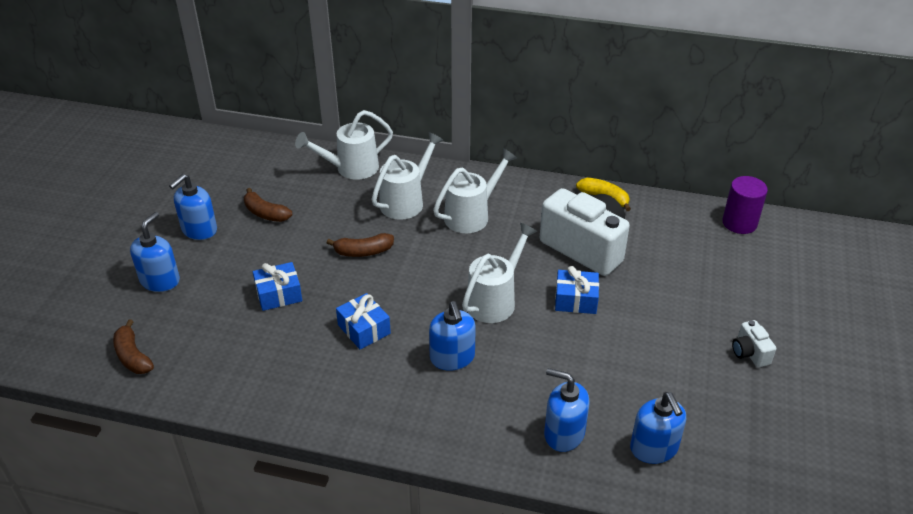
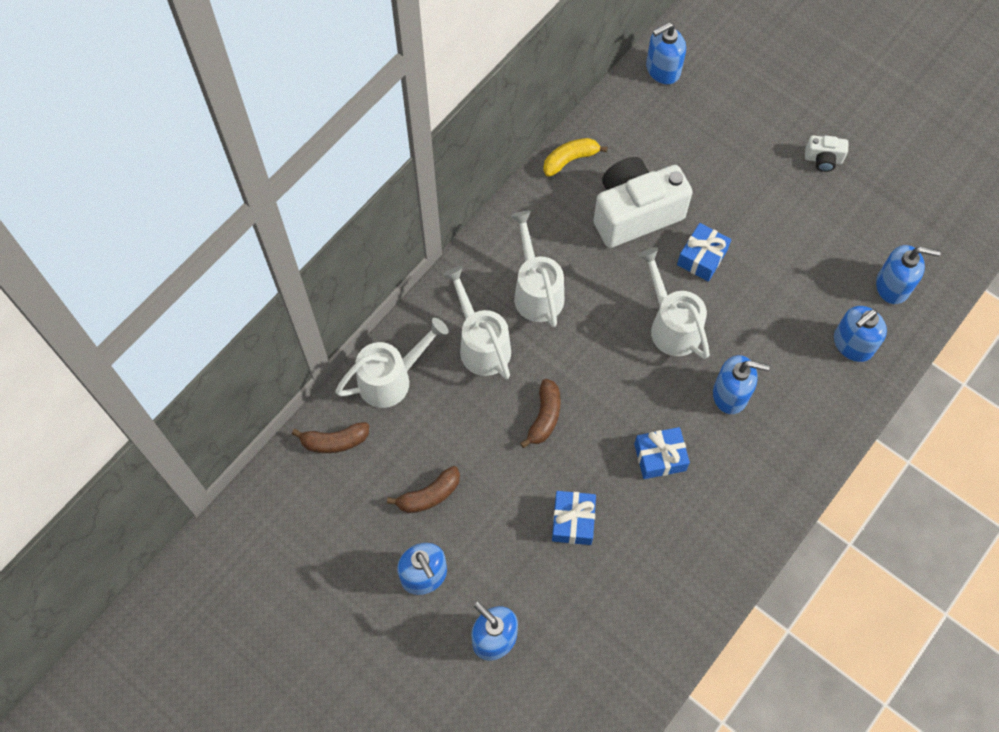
camera: 65 degrees left, 25 degrees up
brown banana [113,319,154,374] -> brown banana moved to [292,422,369,453]
white watering can [295,110,393,180] -> white watering can turned 120 degrees counterclockwise [335,318,449,408]
purple cylinder [722,176,768,234] -> blue soap dispenser [646,22,686,84]

